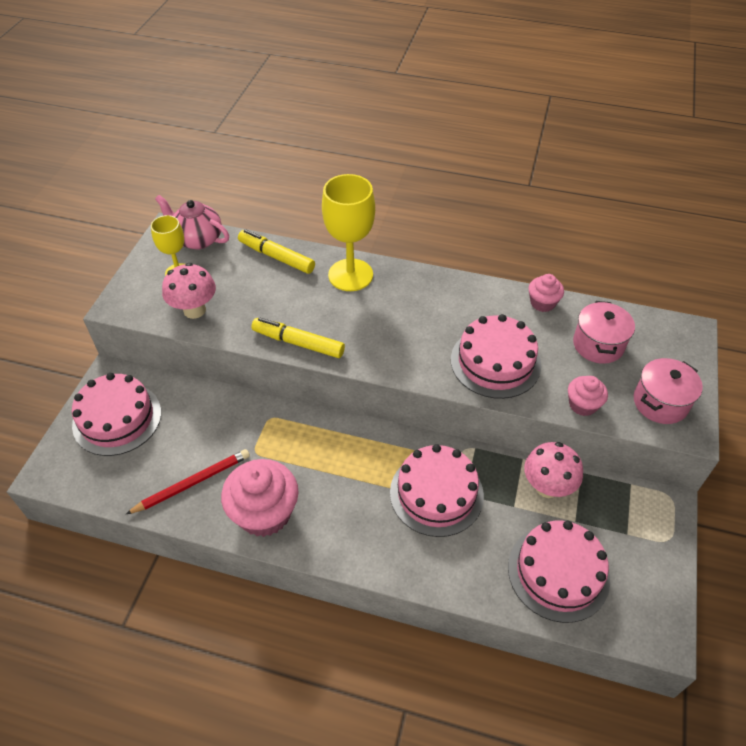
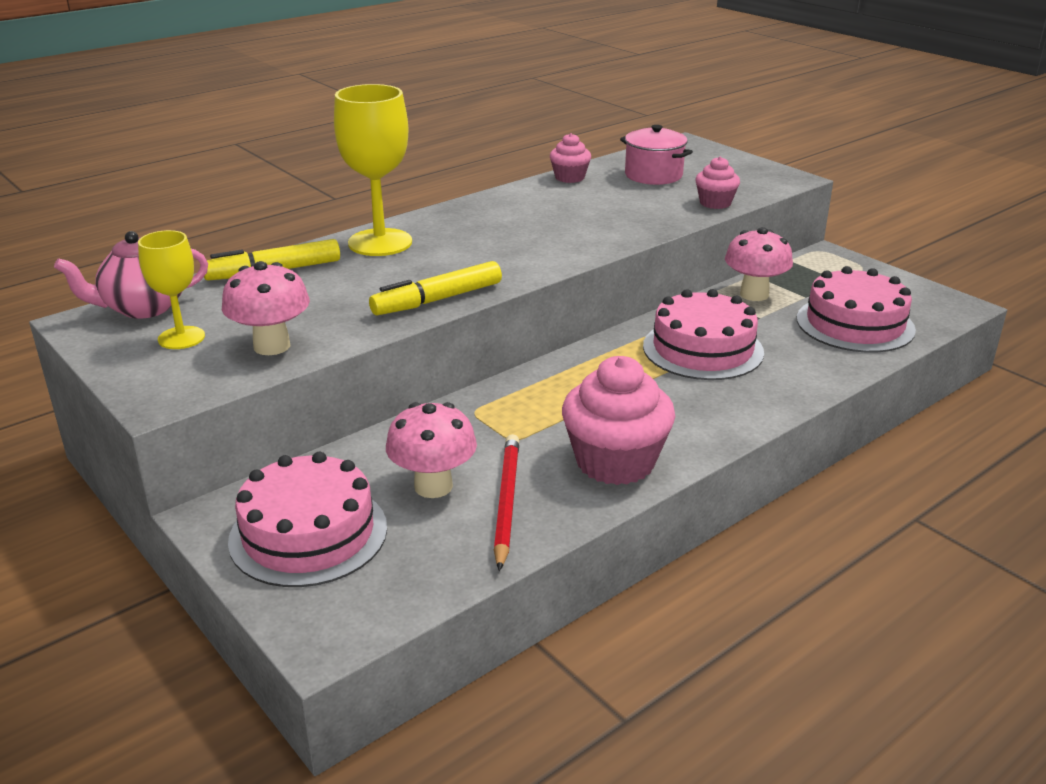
camera: 55 degrees left, 20 degrees down
pink cake [451,314,541,399] -> none
pink pot [634,358,703,424] -> none
none -> pink mushroom [386,402,477,498]

